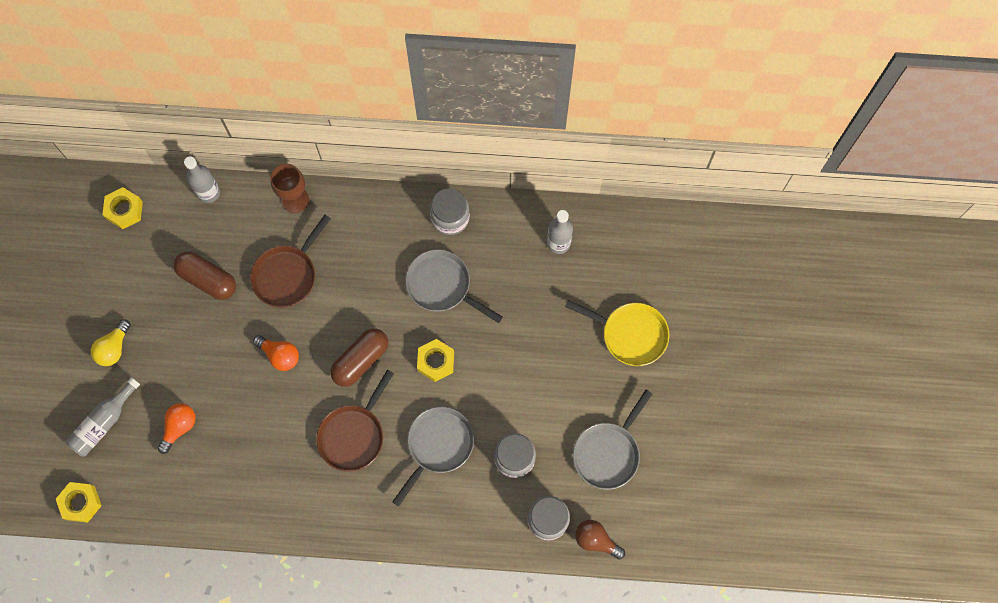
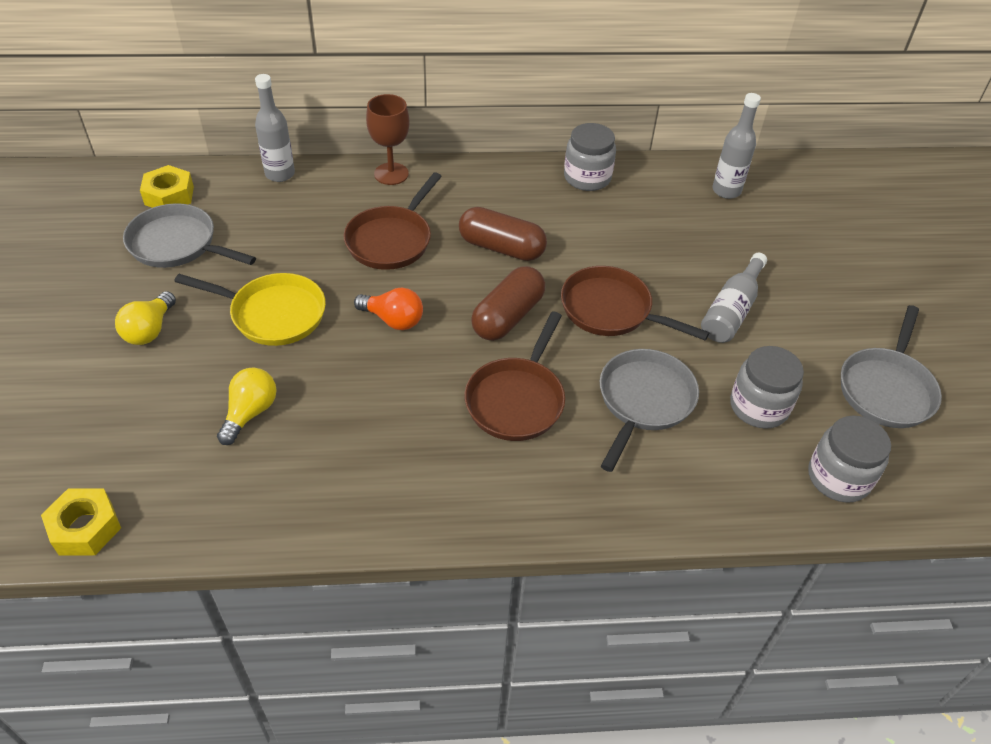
camera: 10 degrees left, 25 degrees down
grey bottle [66,377,140,457] -> grey bottle moved to [701,253,767,343]
orange light bulb [158,403,196,454] -> yellow light bulb [217,368,277,445]
brown capsule [173,251,236,300] -> brown capsule moved to [459,207,547,261]
grey pan [405,249,503,323] -> grey pan moved to [123,203,256,268]
yellow nut [417,339,454,382] -> brown pan [561,266,710,340]
yellow pan [565,300,669,366] -> yellow pan moved to [174,273,326,346]
brown light bulb [575,520,625,560] -> none

